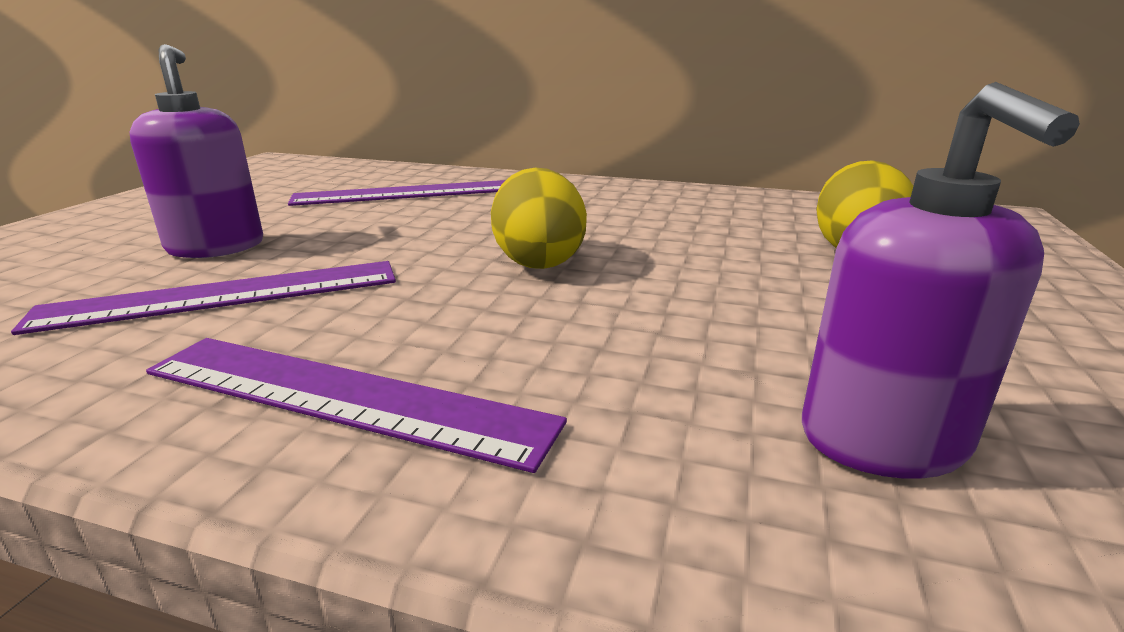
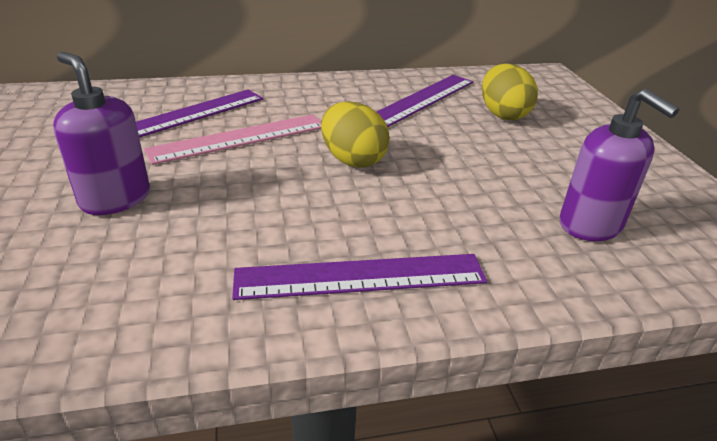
camera: 30 degrees left, 10 degrees up
purple ruler [11,261,396,335] -> purple ruler moved to [376,75,473,127]
none -> pink ruler [144,114,321,165]

